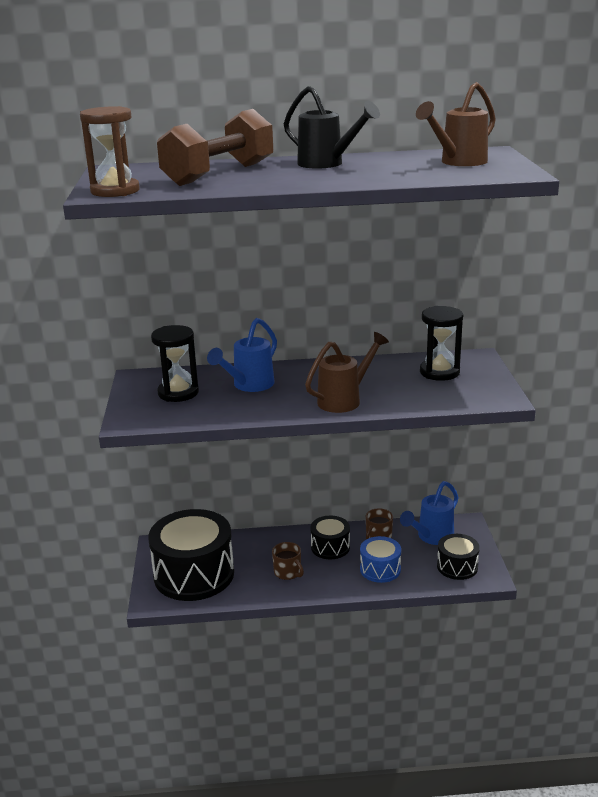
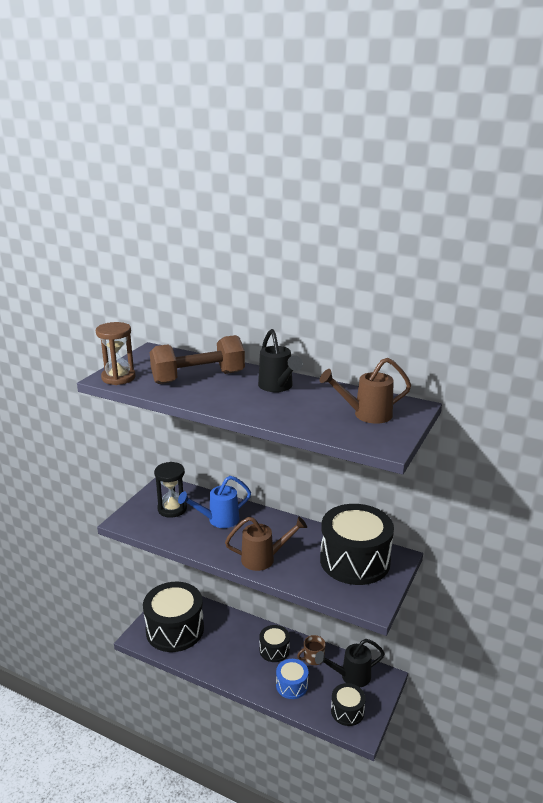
camera: 30 degrees right, 0 degrees up
brown mug [272,542,304,580] -> none
blue watering can [400,481,459,545] -> black watering can [315,639,385,687]
black hourglass [420,306,463,381] -> black drum [320,504,394,585]

